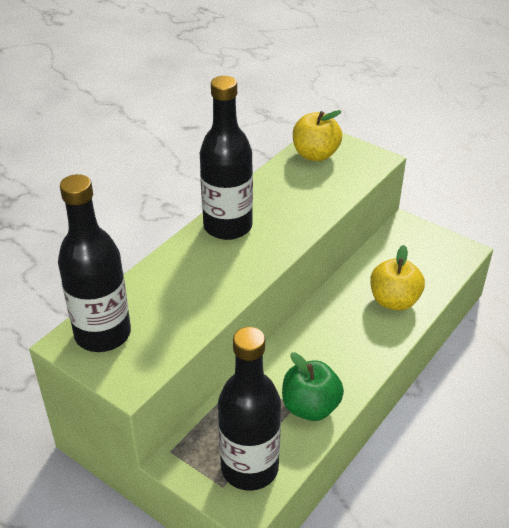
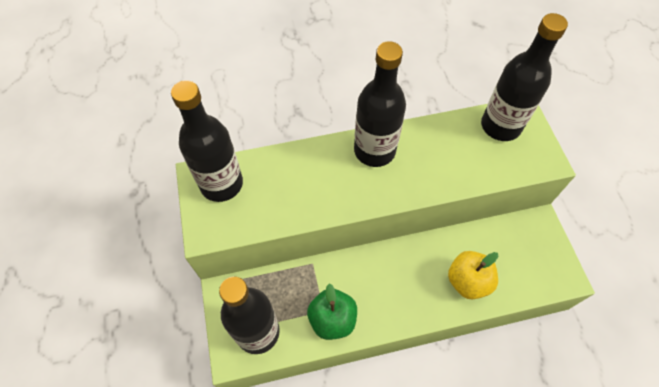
camera: 40 degrees right, 20 degrees up
yellow apple [293,110,342,161] -> black bottle [481,13,568,141]

